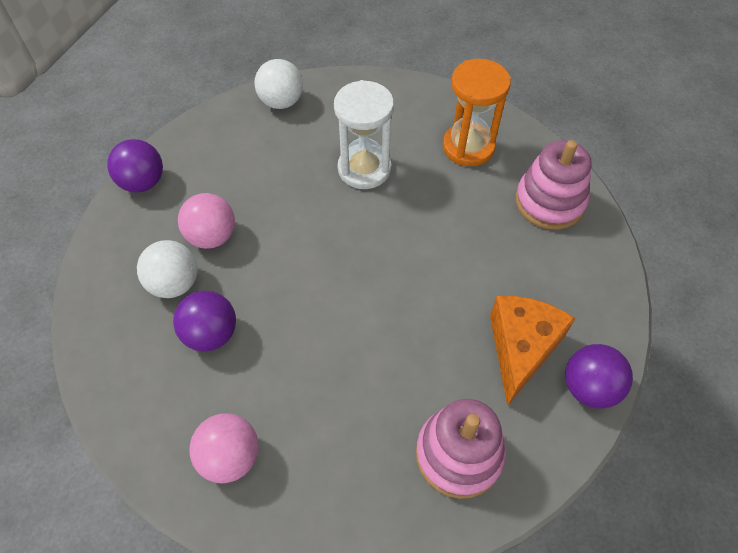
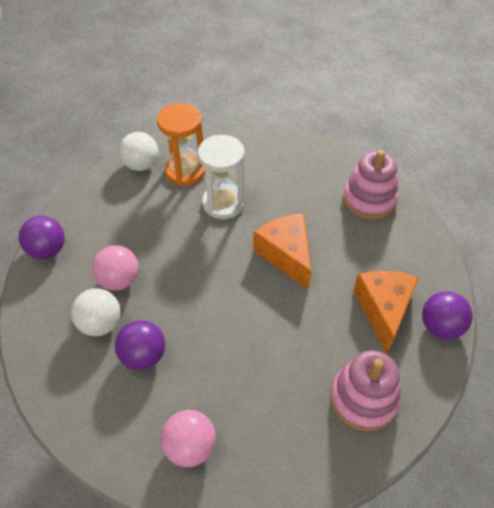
camera: 15 degrees left, 5 degrees down
orange hourglass [443,59,511,166] -> orange hourglass moved to [157,103,205,186]
none -> orange cheese [253,213,311,290]

